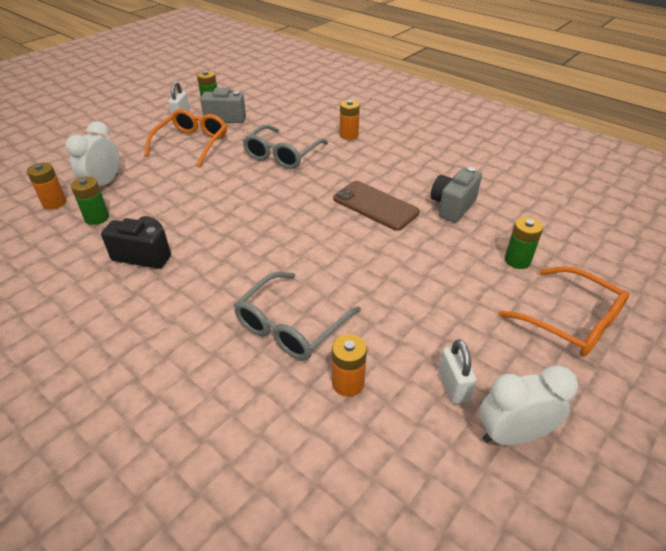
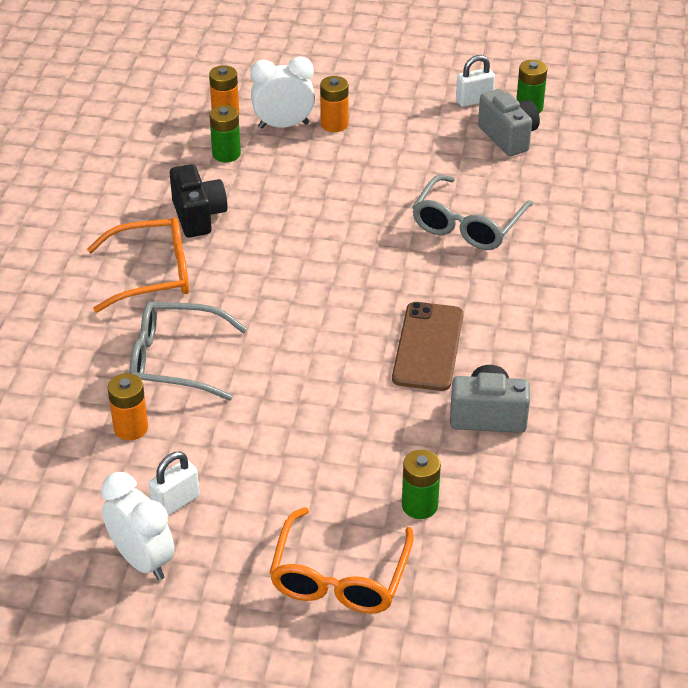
camera: 60 degrees right, 0 degrees up
orange glasses [144,109,227,167] -> orange glasses moved to [87,217,189,312]
grey glasses [243,125,328,169] -> grey glasses turned 60 degrees counterclockwise [412,174,533,250]
orange battery [340,100,360,140] -> orange battery moved to [320,76,349,132]

